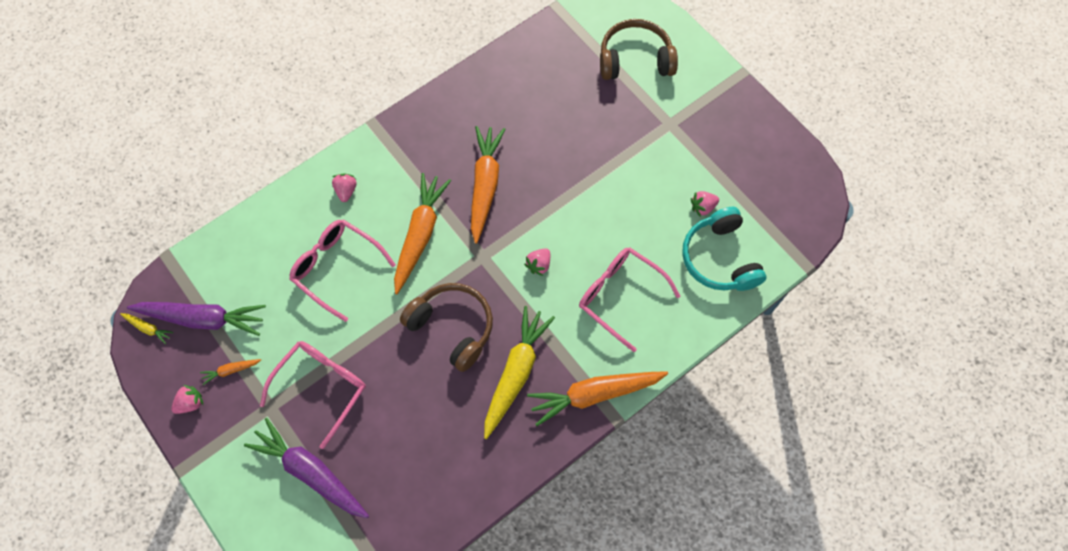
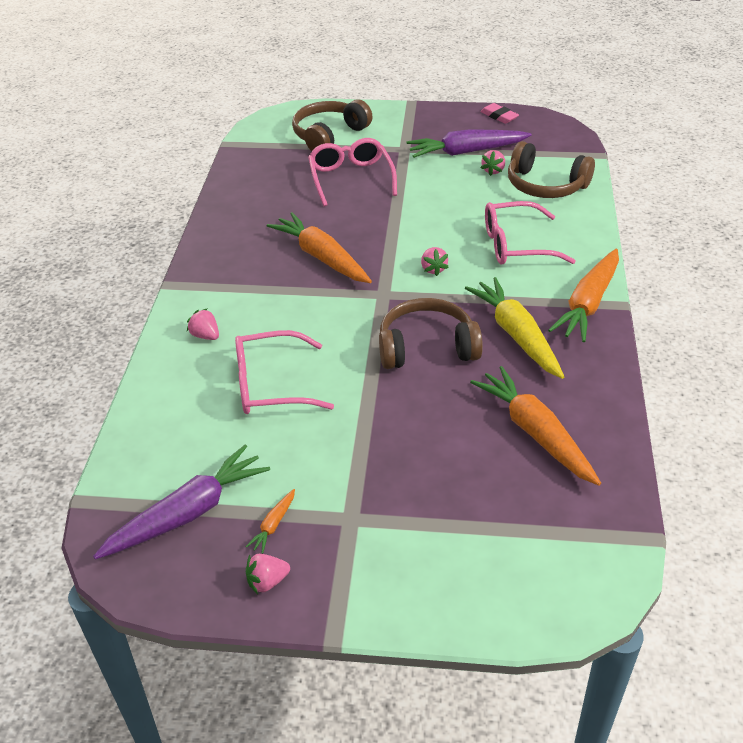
camera: 45 degrees left, 25 degrees down
yellow carrot [120,313,174,344] -> none
pink strawberry [171,385,203,414] -> pink strawberry turned 120 degrees counterclockwise [246,554,290,594]
purple carrot [244,418,369,518] -> purple carrot moved to [407,129,531,158]
pink glasses [260,341,366,449] -> pink glasses moved to [308,138,397,206]
orange carrot [394,173,451,294] -> orange carrot moved to [470,366,601,486]
turquoise headphones [682,207,766,291] -> brown headphones [508,141,595,198]
none -> pink eraser [480,103,519,124]

